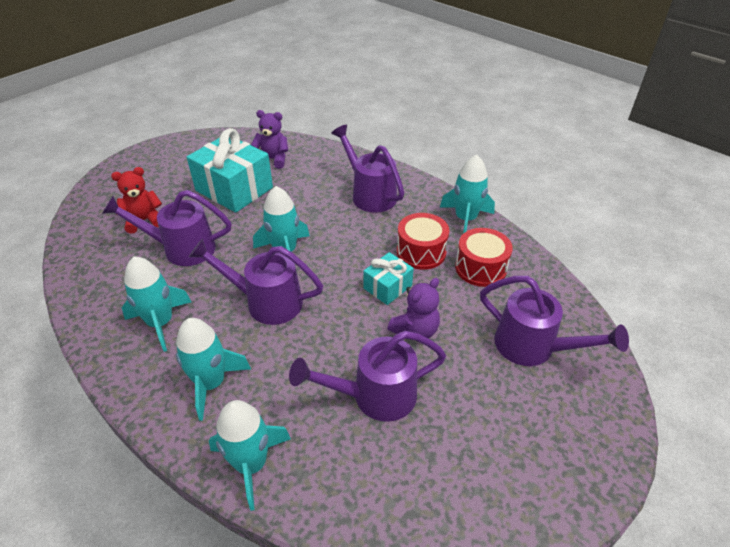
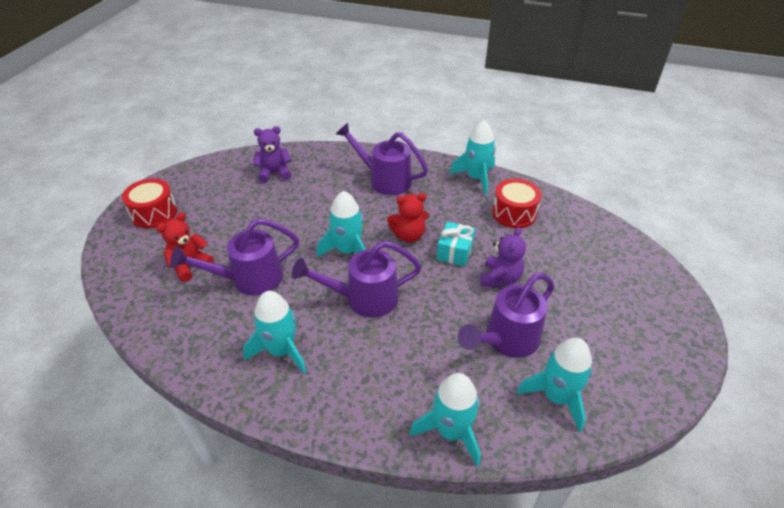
camera: 25 degrees left, 0 degrees up
turquoise rocket [176,318,251,421] -> turquoise rocket moved to [517,338,592,432]
turquoise gift [187,128,273,213] -> none
red drum [397,213,449,270] -> red drum moved to [122,179,177,228]
purple watering can [480,276,629,366] -> none
none -> red teddy bear [387,193,429,242]

